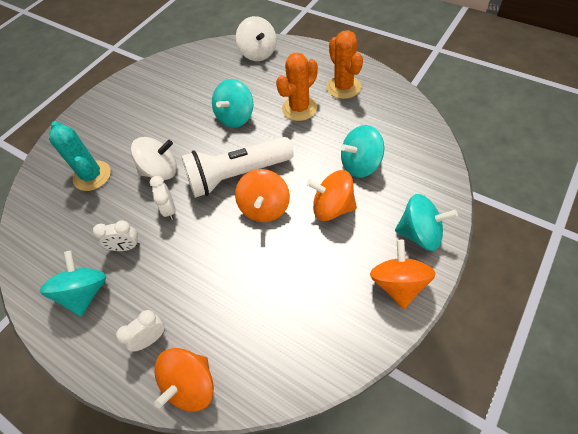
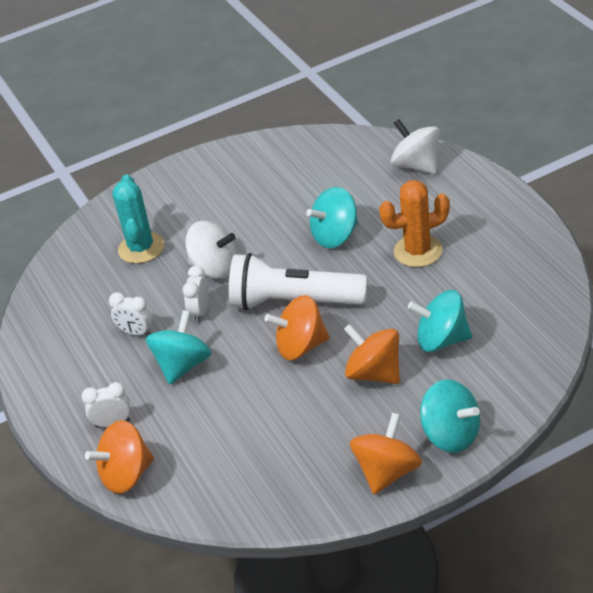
camera: 30 degrees right, 15 degrees down
turquoise spinning top [40,251,107,317] -> turquoise spinning top moved to [146,310,212,384]
orange spinning top [235,169,290,222] -> orange spinning top turned 45 degrees clockwise [265,295,329,360]
white spinning top [236,16,277,61] -> white spinning top turned 135 degrees clockwise [391,119,440,174]
orange cactus [326,30,363,99] -> none

